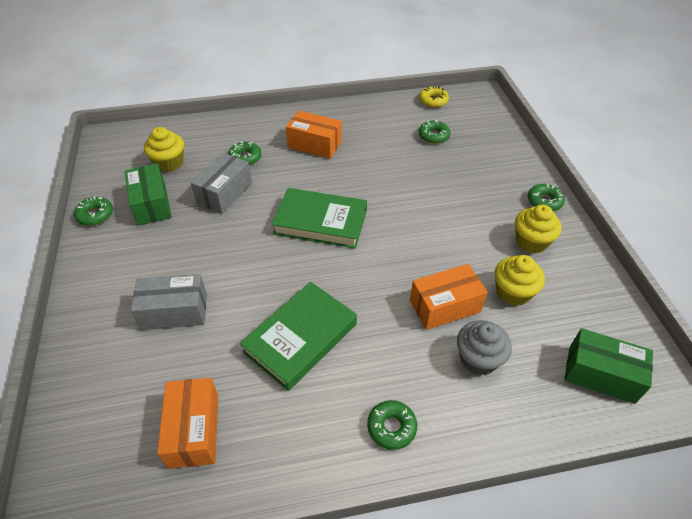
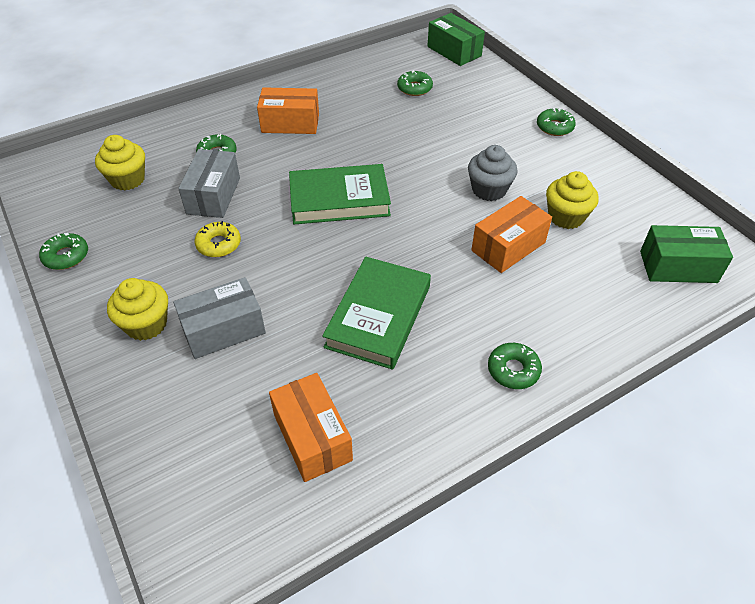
camera: 20 degrees left, 0 degrees up
green box [125,163,172,226] -> green box moved to [428,13,485,66]
yellow donut [419,86,449,108] -> yellow donut moved to [195,221,241,257]
grey cupcake [457,320,512,376] -> grey cupcake moved to [468,145,518,201]
yellow cupcake [515,205,562,253] -> yellow cupcake moved to [107,278,168,341]

